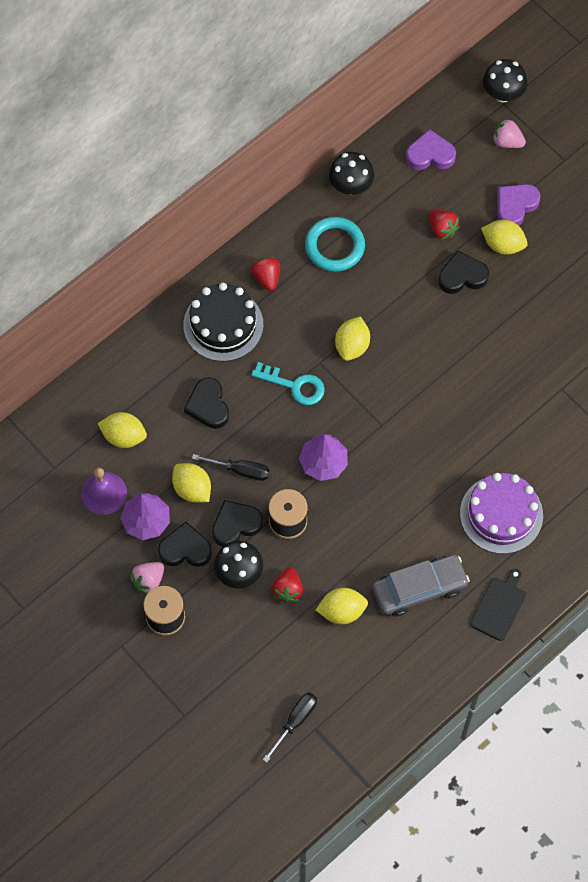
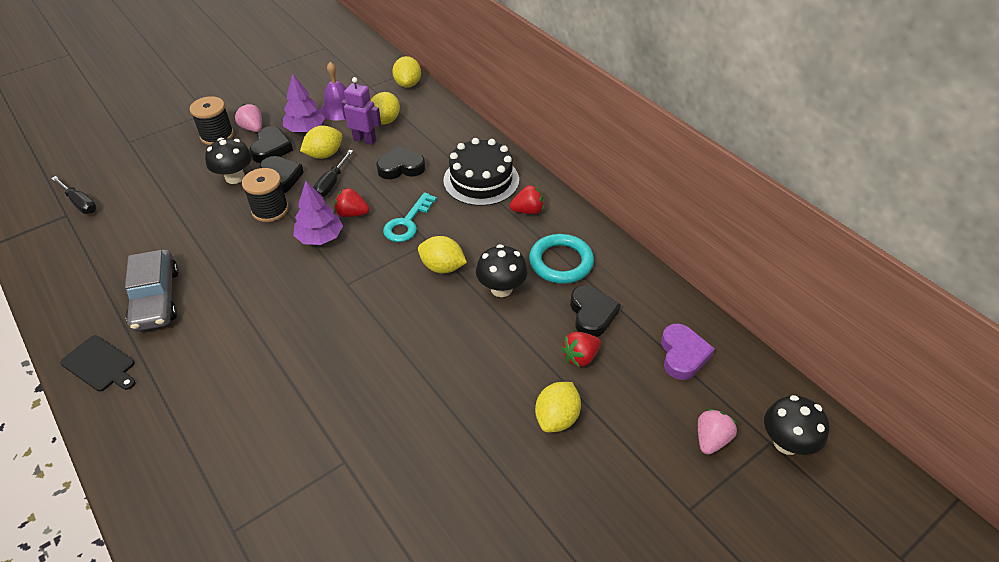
camera: 95 degrees right, 20 degrees down
red strawberry [272,567,303,603] -> red strawberry moved to [334,187,369,217]
yellow lemon [316,588,368,624] -> yellow lemon moved to [392,56,421,88]
black mushroom [329,152,374,195] -> black mushroom moved to [476,244,528,297]
black heart [438,250,489,294] -> black heart moved to [570,285,621,337]
purple cake [460,473,543,554] -> none
purple heart [498,184,540,226] -> none
none -> purple robot [341,77,381,145]

